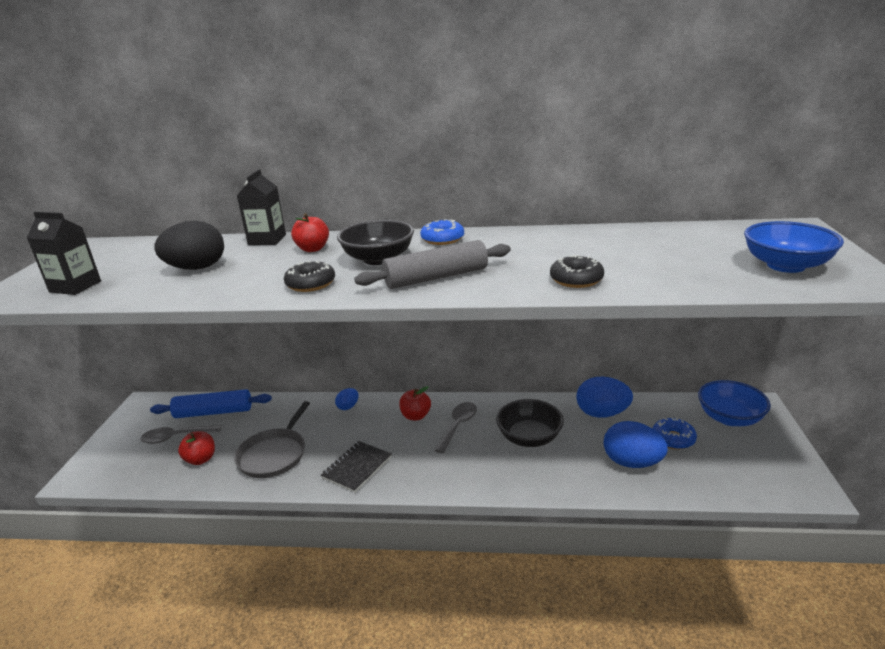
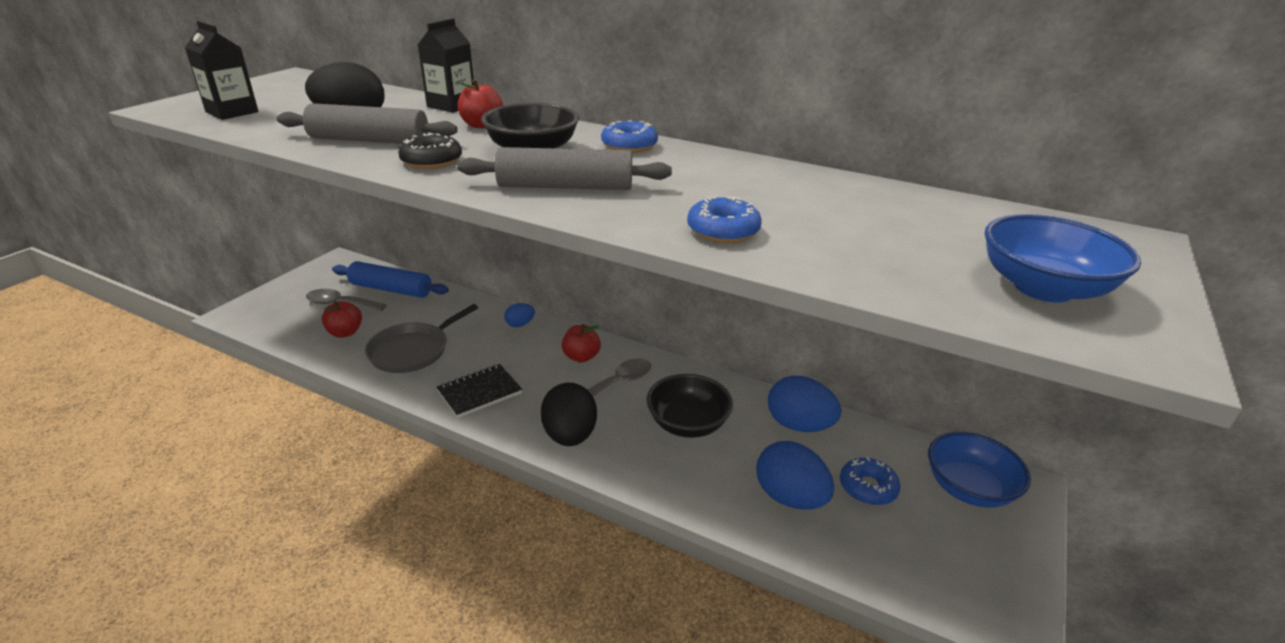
camera: 20 degrees right, 5 degrees up
black donut [550,255,604,288] -> blue donut [687,196,762,243]
none -> grey rolling pin [277,103,458,144]
none -> black egg [541,382,597,446]

